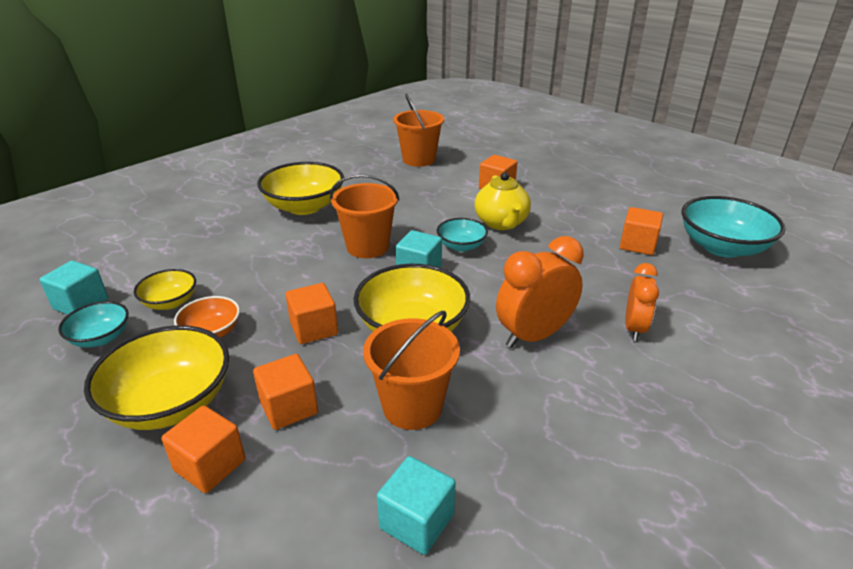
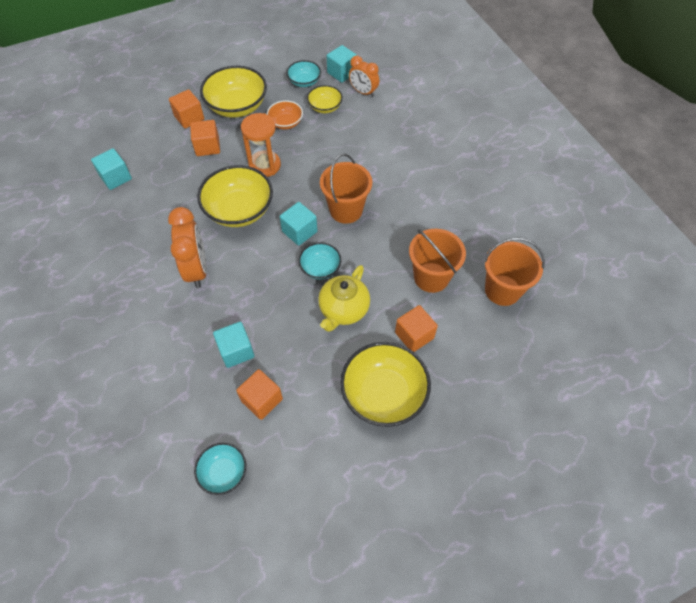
camera: 110 degrees right, 25 degrees up
yellow bowl [257,162,344,215] -> yellow bowl moved to [340,342,431,427]
orange cube [286,283,338,344] -> orange hourglass [241,113,281,177]
orange bucket [363,311,460,430] -> orange bucket moved to [409,229,466,293]
yellow teapot [475,172,531,230] -> yellow teapot turned 75 degrees counterclockwise [318,265,370,332]
orange clock [625,263,659,341] -> orange clock moved to [349,56,379,97]
turquoise bowl [682,196,786,258] -> turquoise bowl [194,443,246,495], size x0.55
none -> turquoise cube [213,322,255,368]

